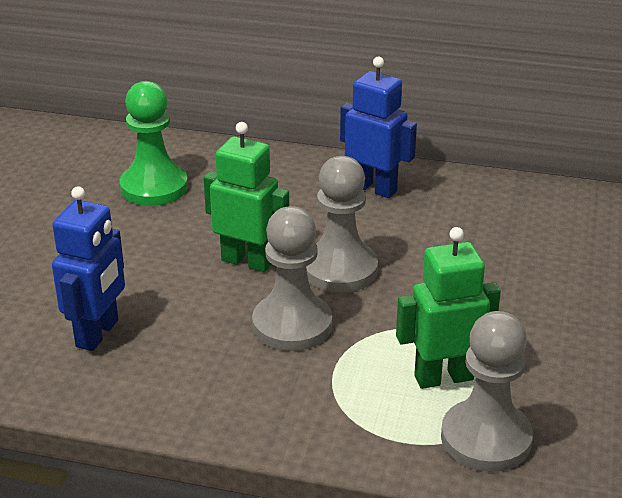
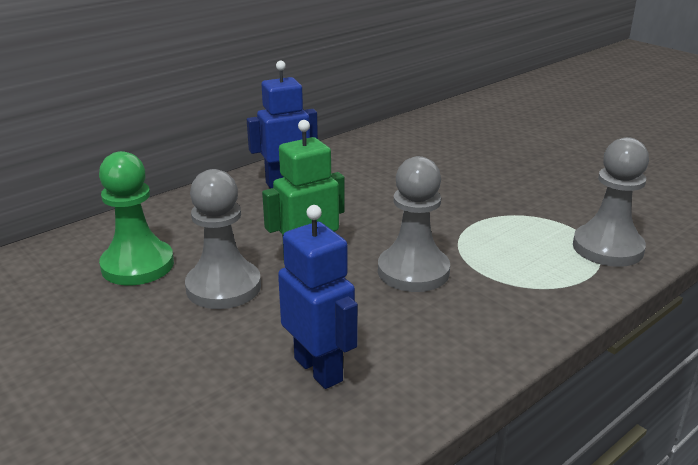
camera: 55 degrees left, 5 degrees down
grey pawn [306,156,378,293] -> grey pawn moved to [185,169,261,309]
green robot [396,227,501,389] -> none

